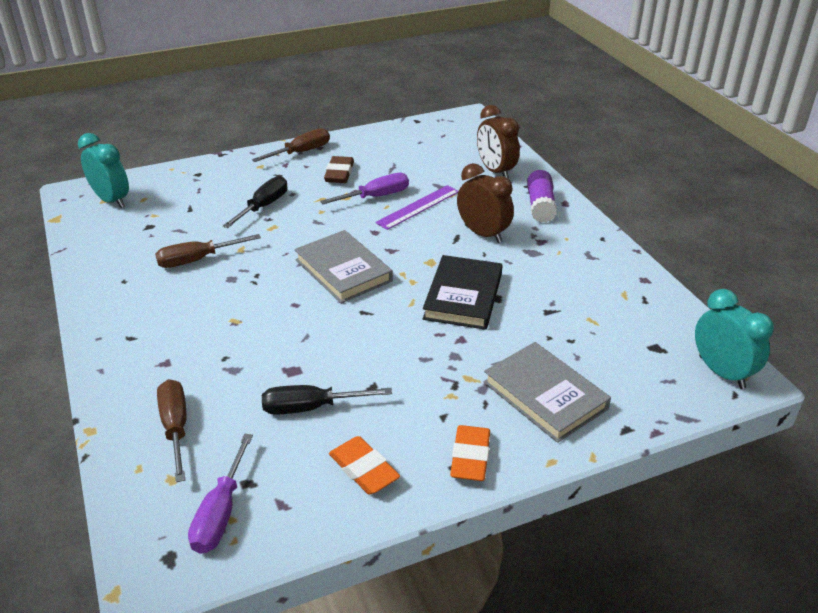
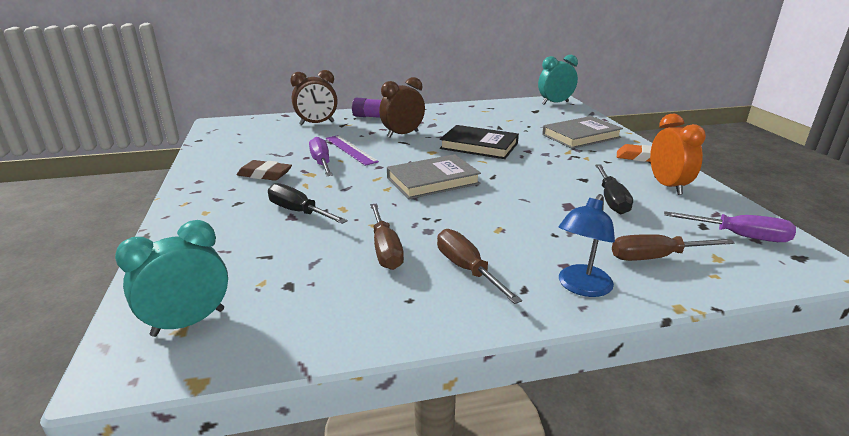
camera: 80 degrees left, 10 degrees down
brown screwdriver [252,128,330,162] -> brown screwdriver moved to [437,229,522,304]
orange eraser [329,436,400,494] -> orange clock [650,114,706,195]
none -> blue lamp [559,194,615,297]

